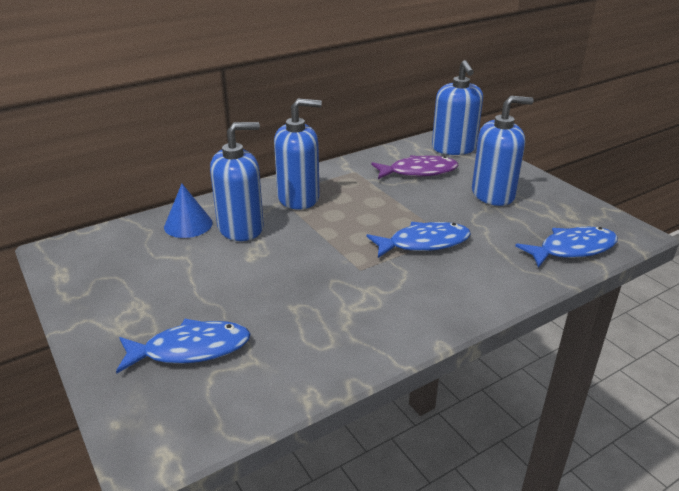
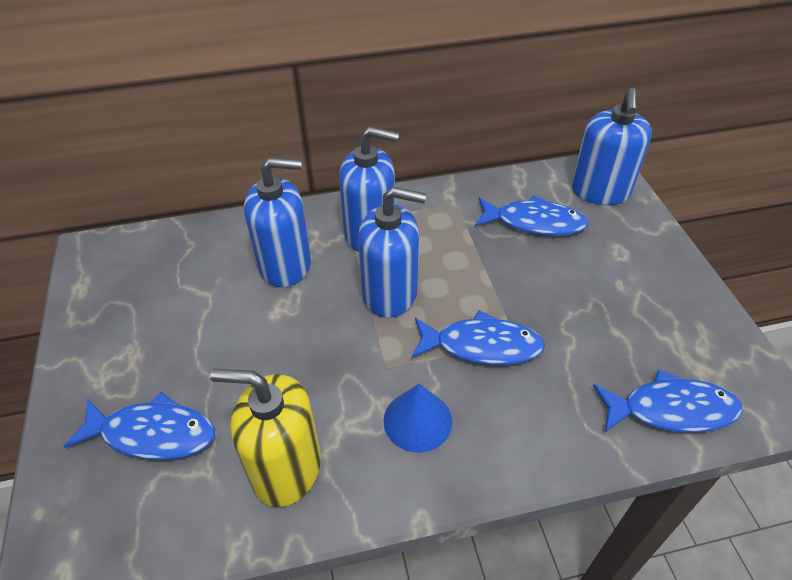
camera: 20 degrees right, 15 degrees up
blue cone [164,184,213,238] -> blue cone moved to [383,384,452,453]
purple fish [371,155,458,179] -> blue fish [475,195,588,236]
blue soap dispenser [472,96,534,206] -> blue soap dispenser moved to [358,187,426,318]
none -> yellow soap dispenser [210,369,321,507]

